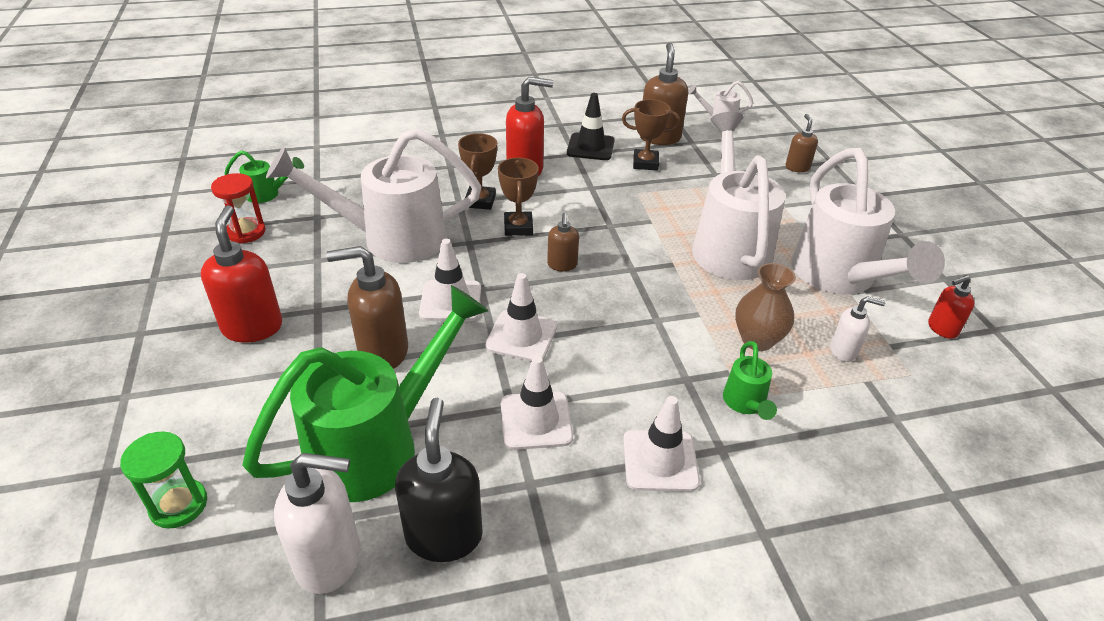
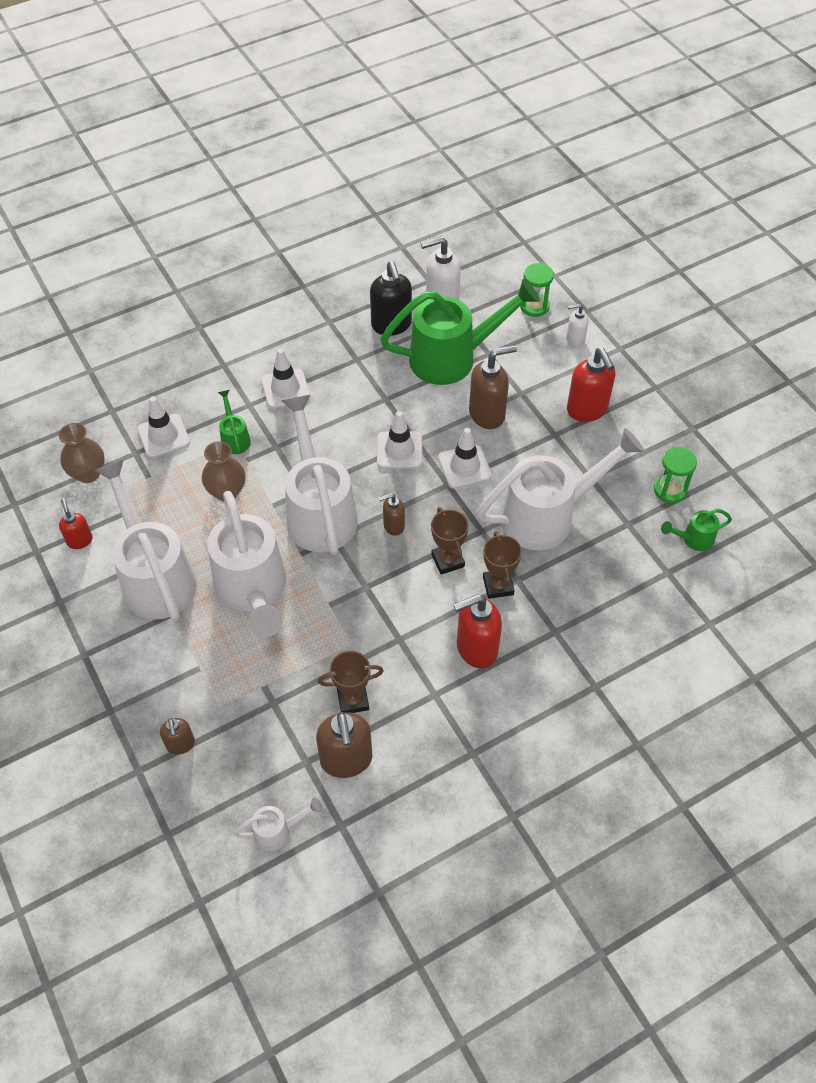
camera: 165 degrees right, 15 degrees up
red hourglass [211,173,266,244] -> green hourglass [654,447,697,503]
green watering can [242,285,488,502] -> green watering can turned 135 degrees counterclockwise [380,279,540,385]
white traffic cone [501,356,573,450] -> white traffic cone moved to [137,396,190,458]
brown soap dispenser [547,213,579,271] -> brown soap dispenser turned 90 degrees counterclockwise [379,493,405,536]
black traffic cone [567,93,615,160] -> none
white soap dispenser [830,296,885,362] -> white soap dispenser moved to [566,303,588,347]
red soap dispenser [928,275,974,339] -> red soap dispenser turned 75 degrees counterclockwise [59,498,93,549]
none -> brown vase [59,423,105,483]
none -> white watering can [281,395,358,555]

